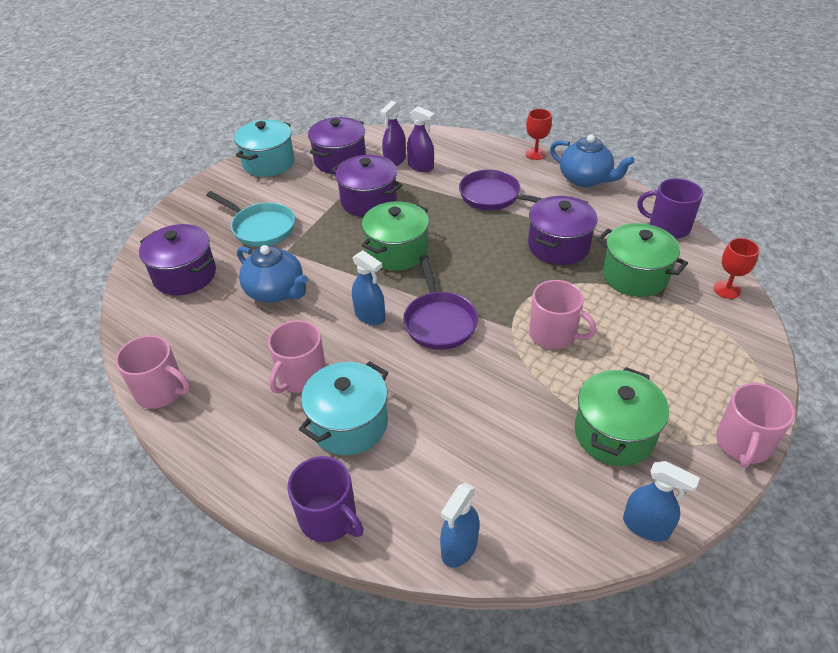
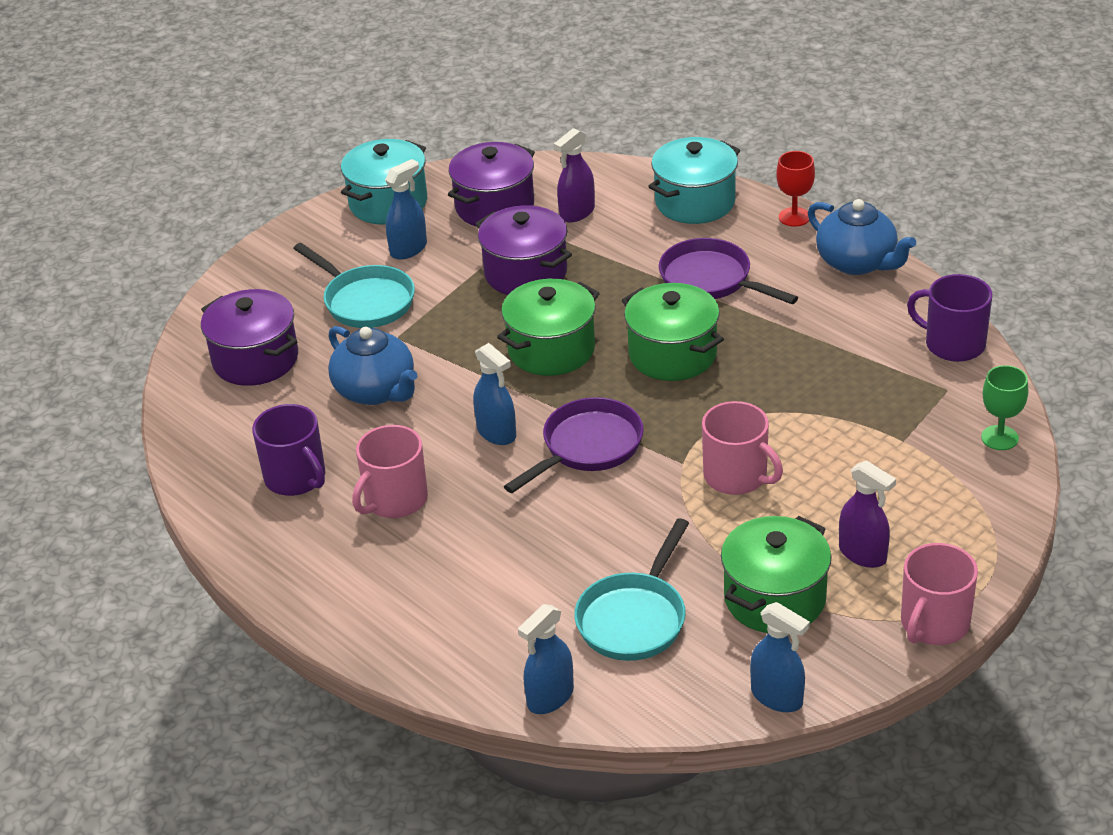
camera: 10 degrees right, 5 degrees down
pink mug [115,335,191,409] -> none
purple mug [287,456,364,542] -> purple mug moved to [252,404,325,496]
turquoise pot [299,361,388,455] -> turquoise pot moved to [648,137,740,224]
purple pan [403,255,478,350] -> purple pan turned 135 degrees counterclockwise [504,397,644,493]
purple spray bottle [407,106,435,172] -> purple spray bottle moved to [839,460,896,568]
purple pot [528,196,598,265] -> none
green pot [597,223,688,297] -> green pot moved to [622,283,724,381]
red goblet [714,238,760,299] -> green goblet [981,365,1028,450]
none -> blue spray bottle [385,159,427,260]
none -> turquoise pan [574,518,689,661]

